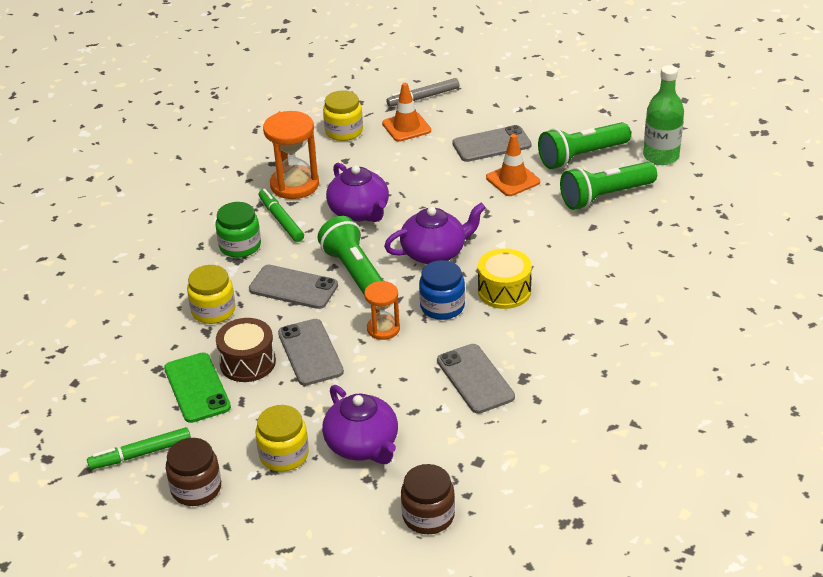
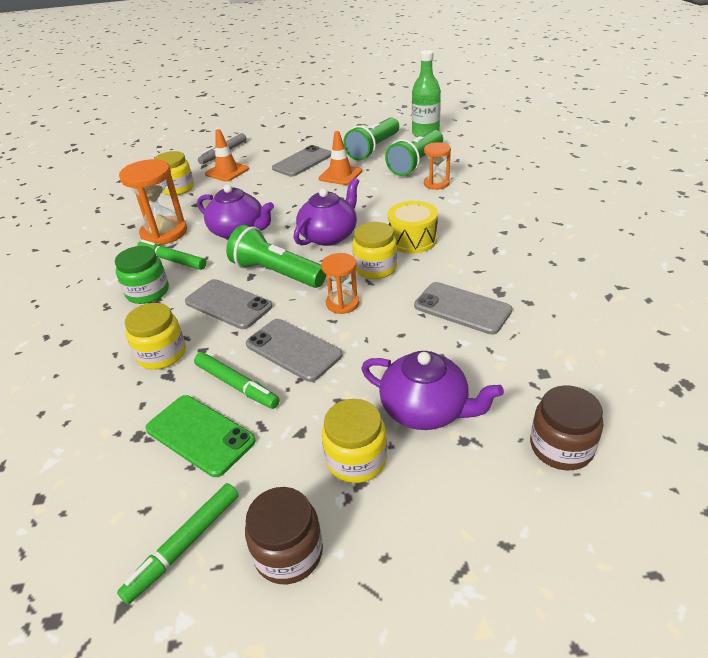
camera: 30 degrees left, 0 degrees up
brown drum [216,318,276,382] -> green marker [194,352,280,409]
grey phone [249,265,338,309] -> grey phone turned 45 degrees clockwise [185,279,272,329]
blue jar [419,260,465,320] -> yellow jar [352,222,397,279]
none -> orange hourglass [424,142,451,190]

